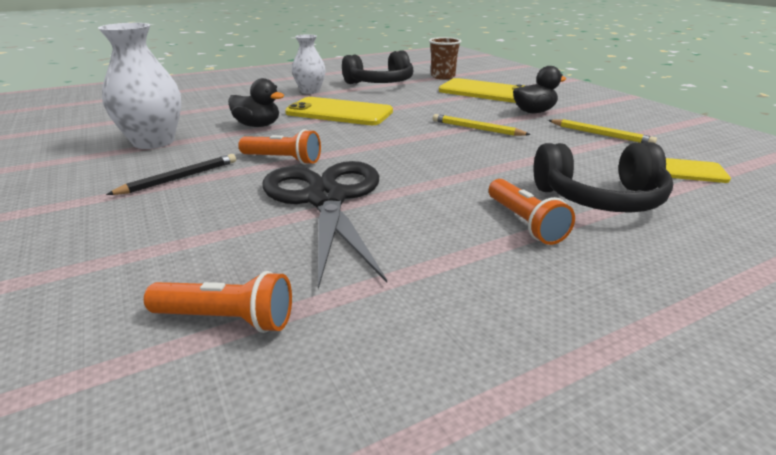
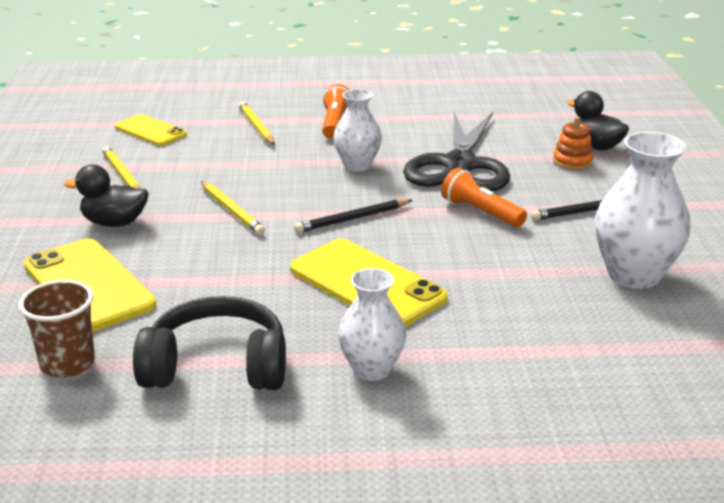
camera: 155 degrees left, 0 degrees up
orange flashlight [144,271,292,333] -> none
black duck [228,78,284,127] -> black duck moved to [567,91,629,150]
black headphones [533,142,673,213] -> yellow pencil [239,101,275,145]
none -> black pencil [294,199,412,233]
none -> white vase [333,89,382,171]
none -> orange stacking toy [553,116,594,170]

